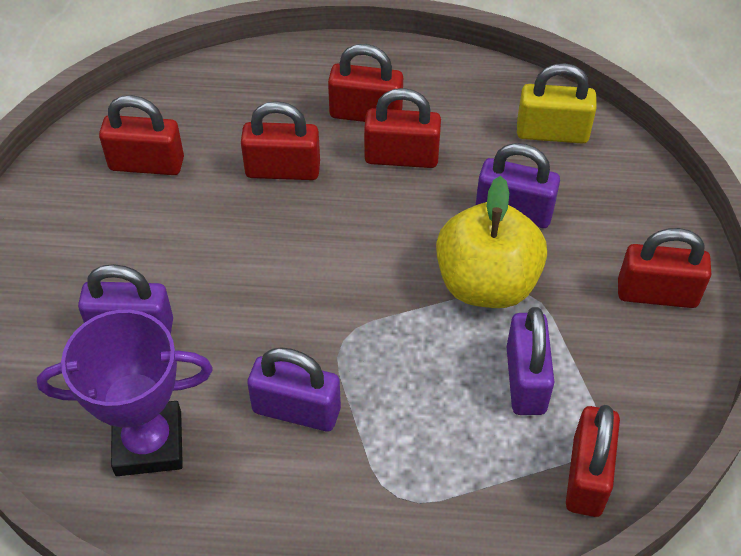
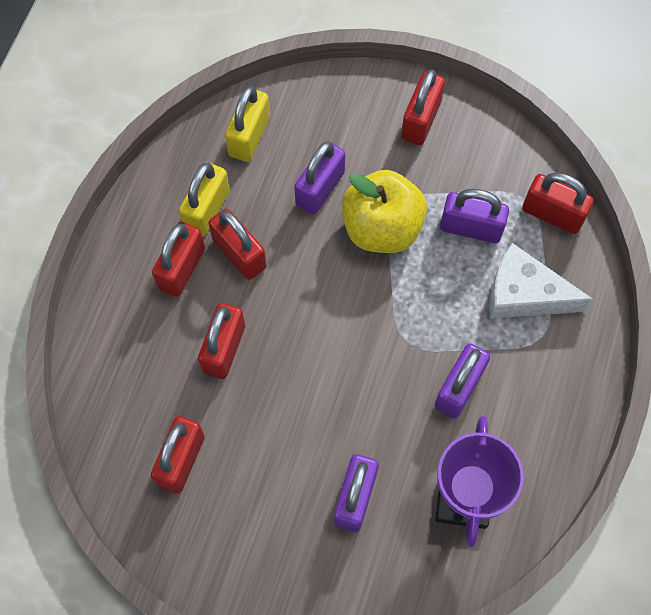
camera: 75 degrees left, 15 degrees up
red padlock [364,88,441,168] -> red padlock turned 60 degrees counterclockwise [208,209,267,280]
none -> yellow padlock [179,162,230,237]
none -> white cheese [489,243,594,319]

